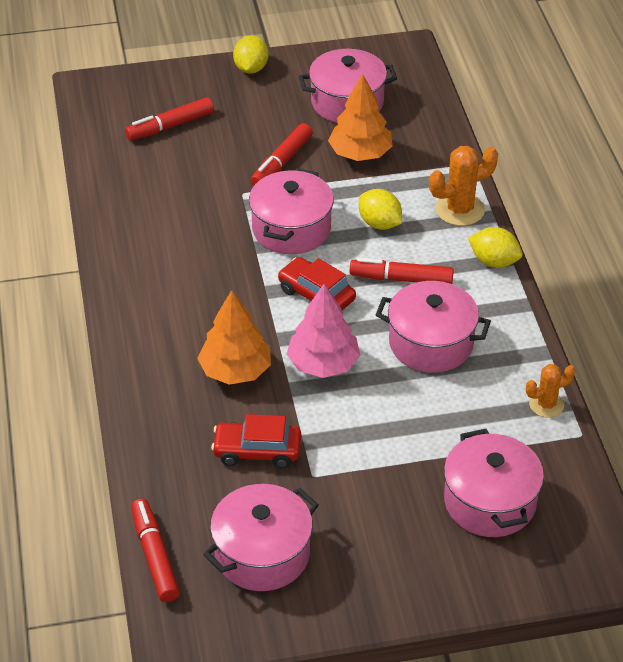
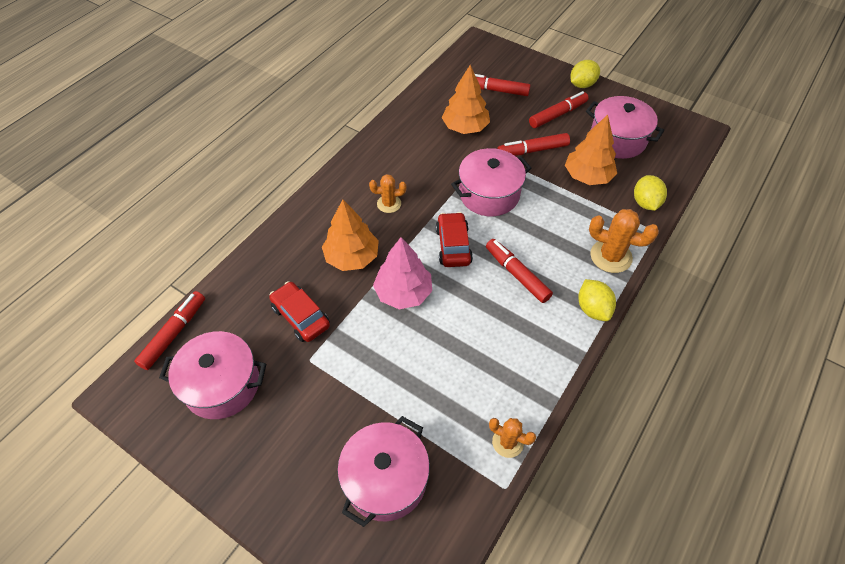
camera: 45 degrees right, 10 degrees up
yellow lemon [359,189,402,230] -> yellow lemon moved to [634,175,667,211]
pink pot [376,281,491,373] -> none
none -> orange cactus [369,174,406,213]
none -> orange tree [442,65,490,134]
none -> red marker [529,91,589,128]

